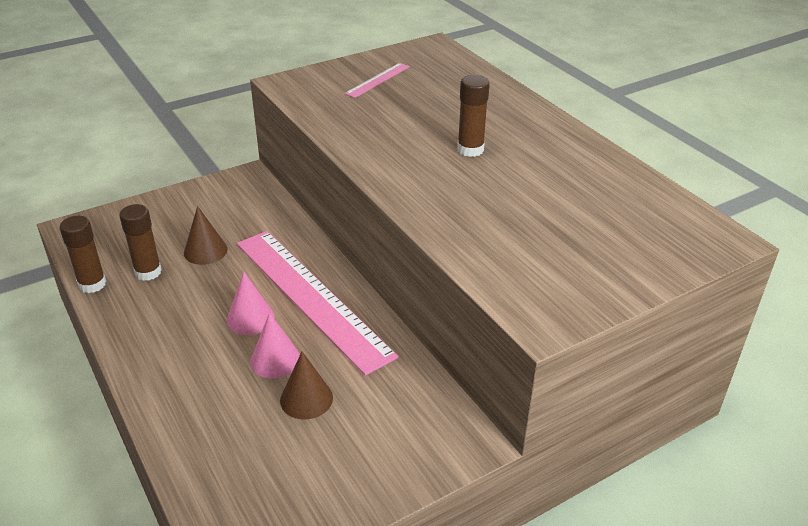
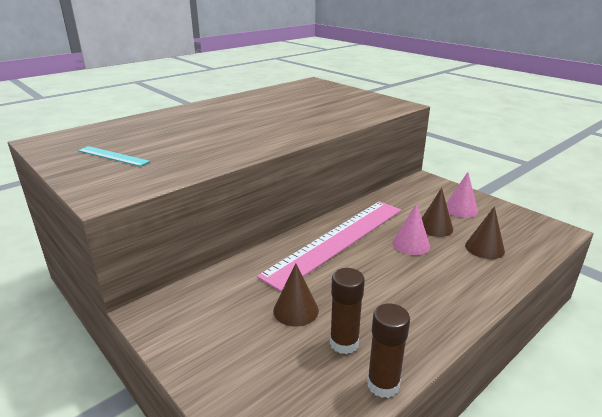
camera: 100 degrees left, 10 degrees down
pink cone [227,272,275,335] -> pink cone moved to [446,172,478,218]
pink ruler [345,63,410,98] -> turquoise ruler [78,146,150,167]
brown glue stick [457,75,490,157] -> none
none -> brown cone [465,206,505,259]

